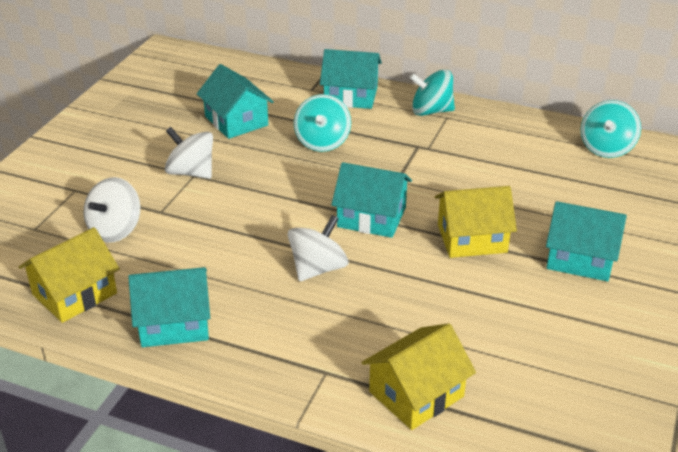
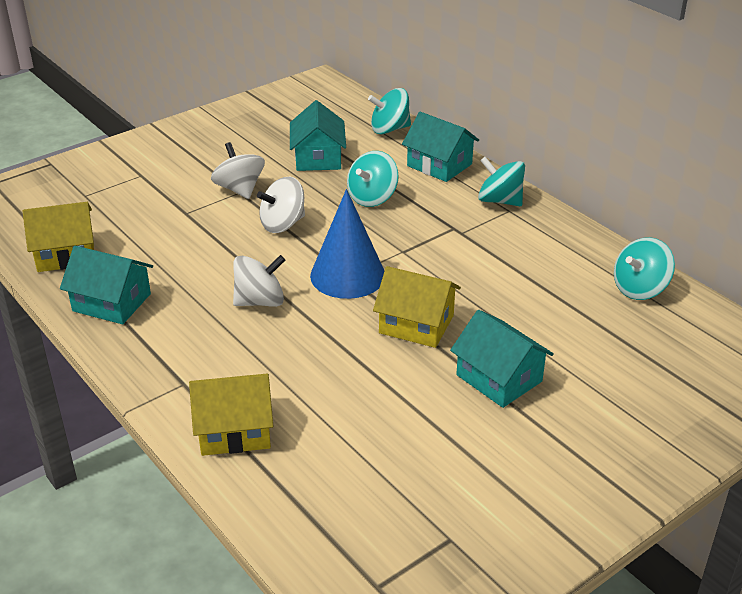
camera: 30 degrees right, 0 degrees up
white spinning top [84,177,140,243] -> white spinning top moved to [257,177,305,233]
turquoise house [331,162,412,238] -> blue cone [310,189,384,299]
none -> turquoise spinning top [368,88,411,134]

